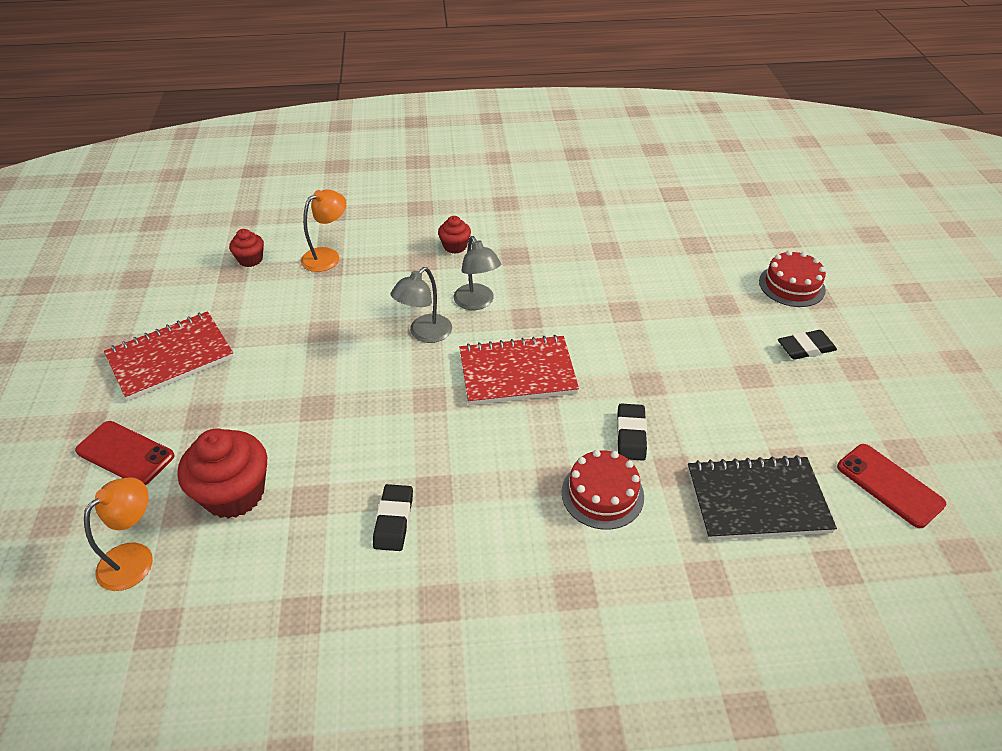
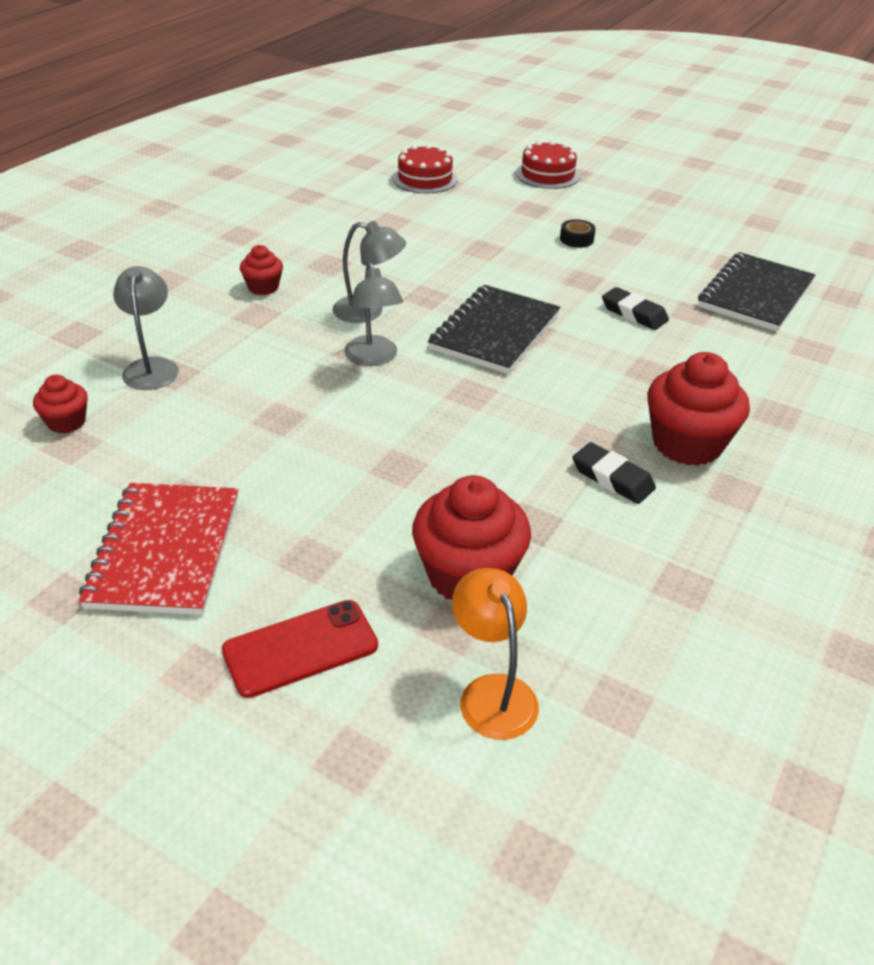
camera: 55 degrees left, 5 degrees down
orange lamp [301,189,346,272] -> grey lamp [113,266,179,390]
red notebook [459,335,579,405] -> black notebook [428,285,560,374]
red cake [562,450,644,530] -> red cake moved to [393,144,458,194]
black eraser [778,330,837,360] -> none
red phone [837,444,946,528] -> none
none -> black tape [560,219,596,248]
none -> red cupcake [648,352,750,466]

